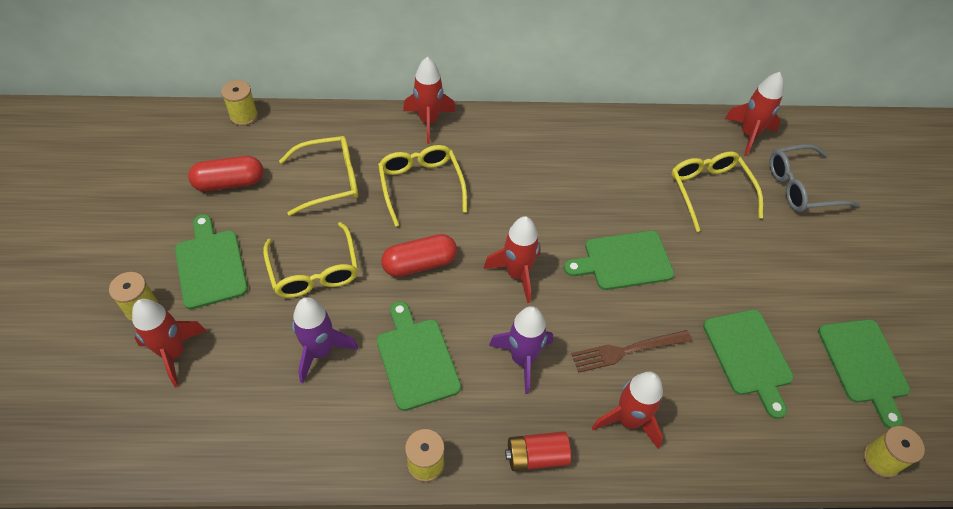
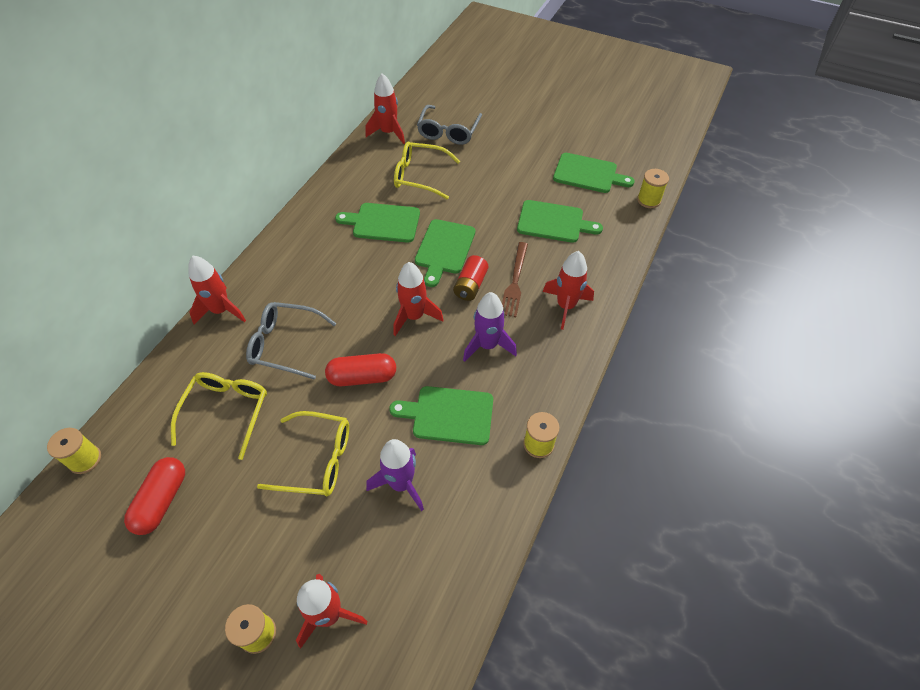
camera: 60 degrees left, 0 degrees up
green cutting board [175,214,248,309] -> green cutting board moved to [335,203,420,243]
yellow glasses [378,145,467,227] -> grey glasses [246,302,337,380]
red capsule [381,234,457,277] -> red capsule turned 75 degrees clockwise [325,353,396,386]
red battery [505,431,571,471] -> red battery moved to [453,255,488,301]

